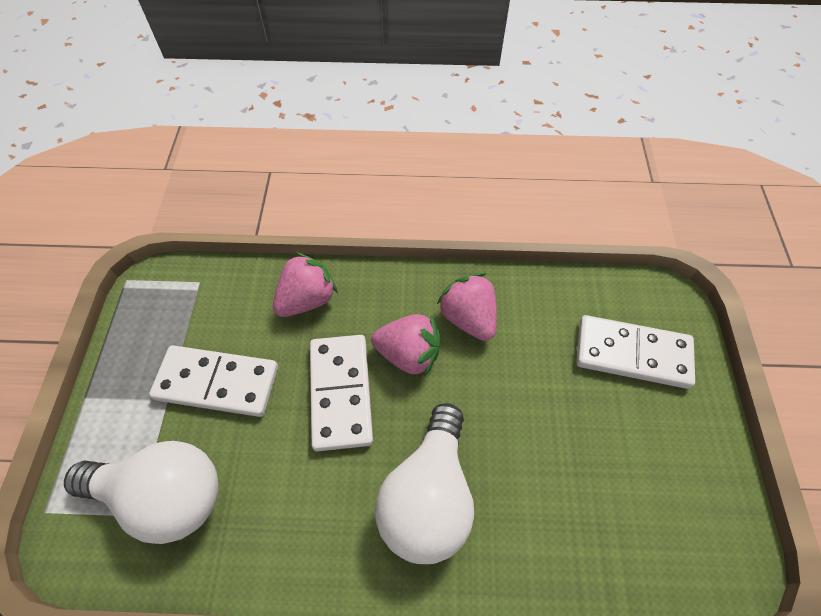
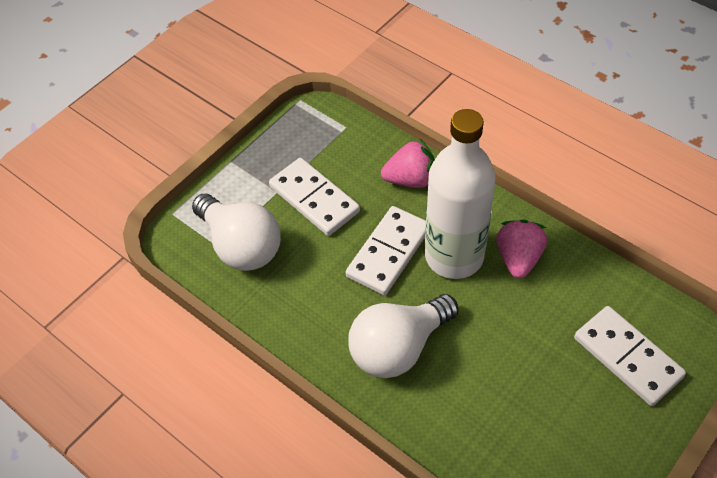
camera: 40 degrees right, 5 degrees down
pink strawberry [371,314,440,377] -> white bottle [425,109,496,279]

